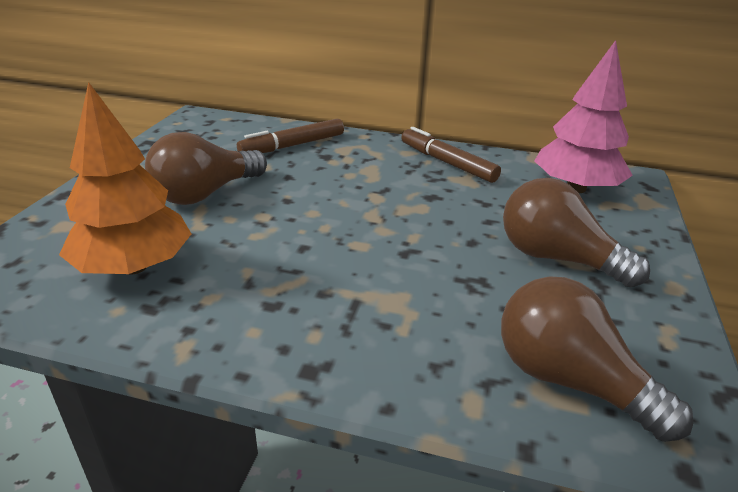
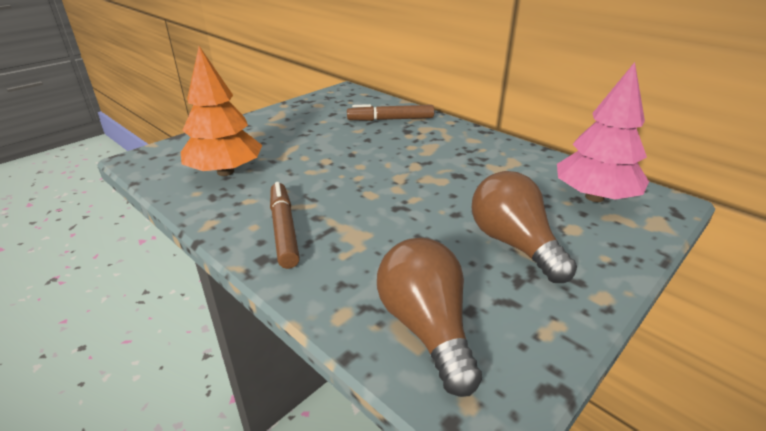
camera: 30 degrees right, 0 degrees up
brown light bulb [145,132,267,205] -> none
brown marker [401,127,501,183] -> brown marker moved to [270,182,300,269]

